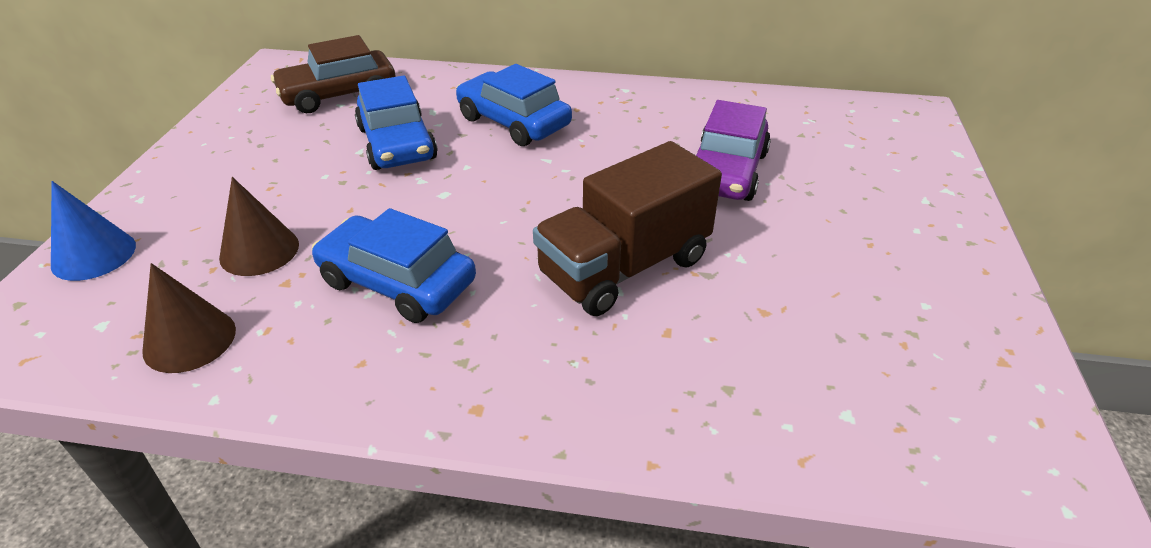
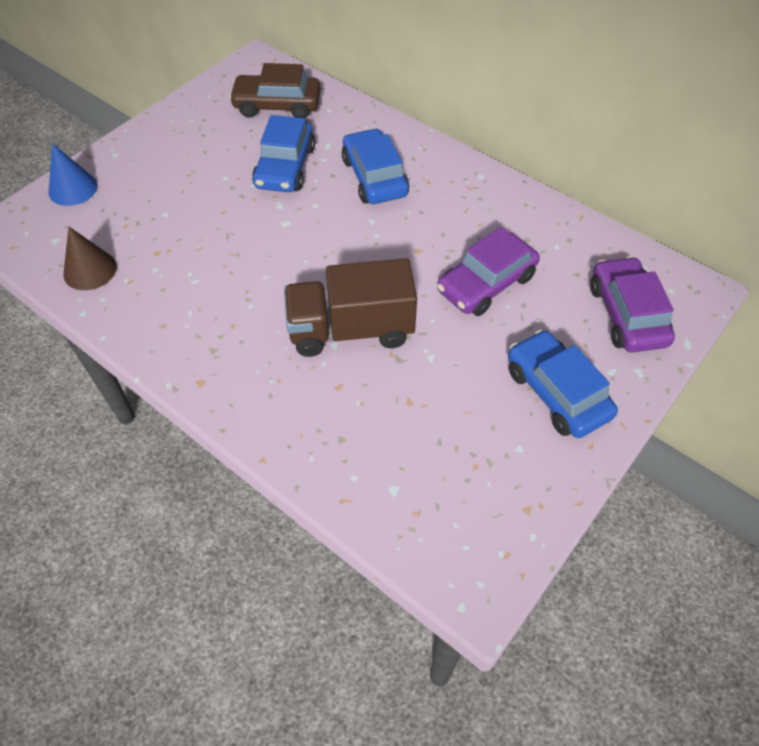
camera: 30 degrees right, 15 degrees up
brown cone [219,177,299,276] -> none
blue car [312,208,476,323] -> blue car moved to [508,330,618,438]
none -> purple car [590,256,675,352]

